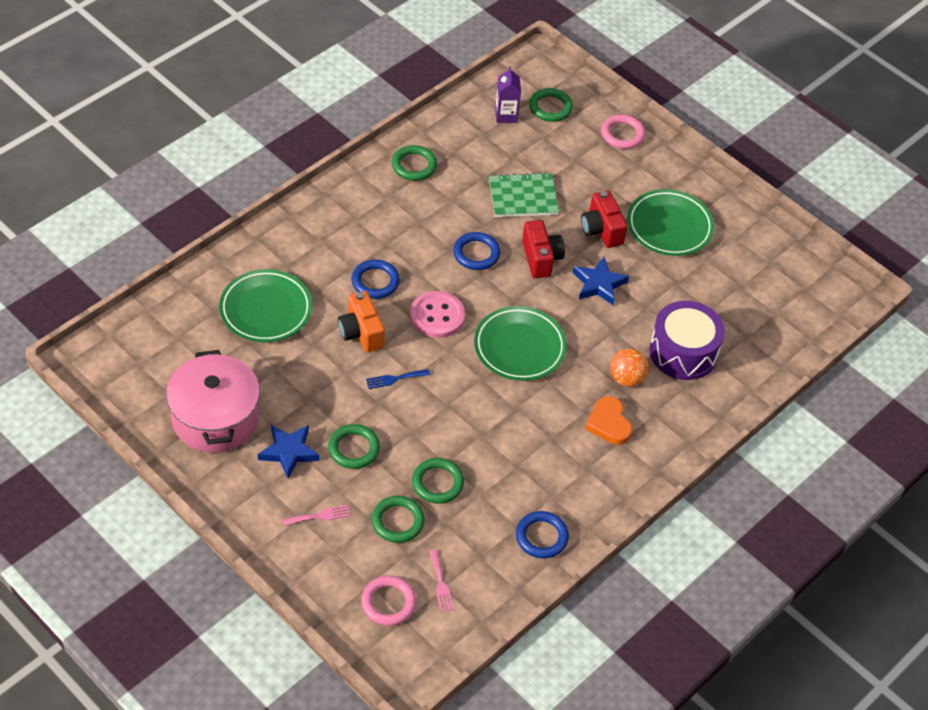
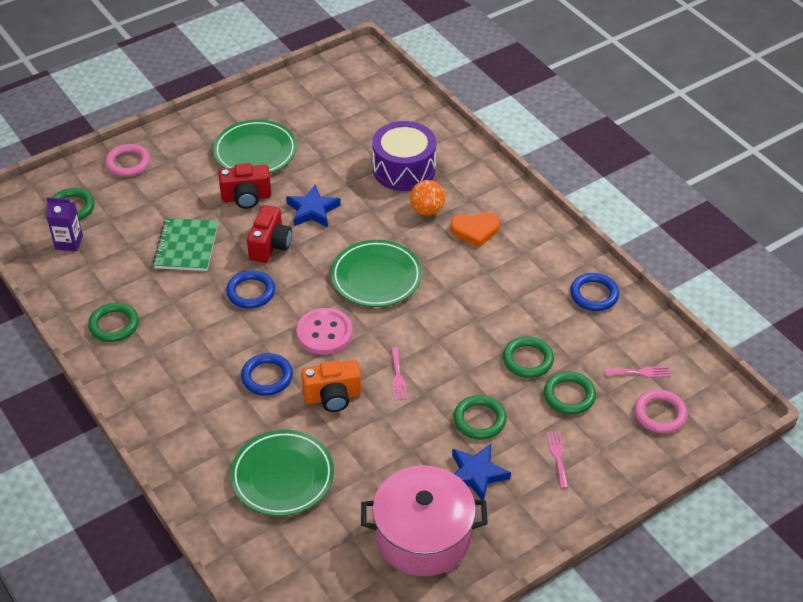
camera: 75 degrees left, 5 degrees down
blue fork [366,369,430,389] -> pink fork [391,347,407,400]
red camera [522,220,565,278] -> red camera turned 105 degrees clockwise [247,205,292,263]

